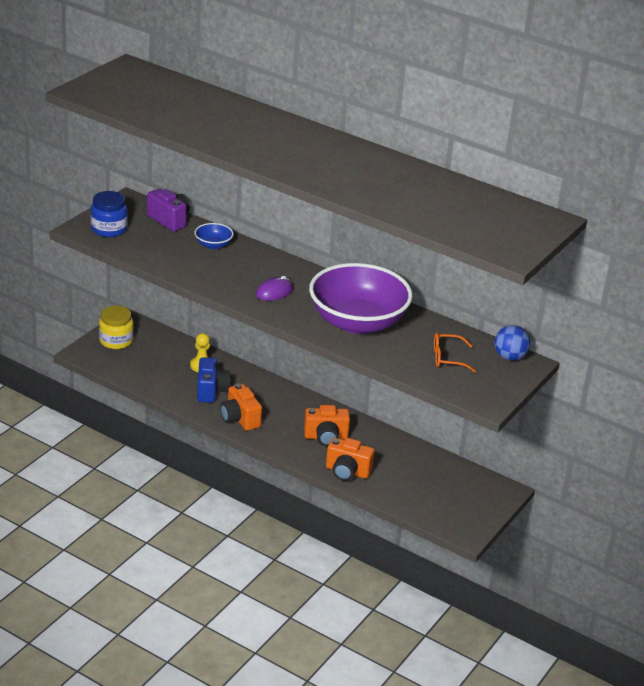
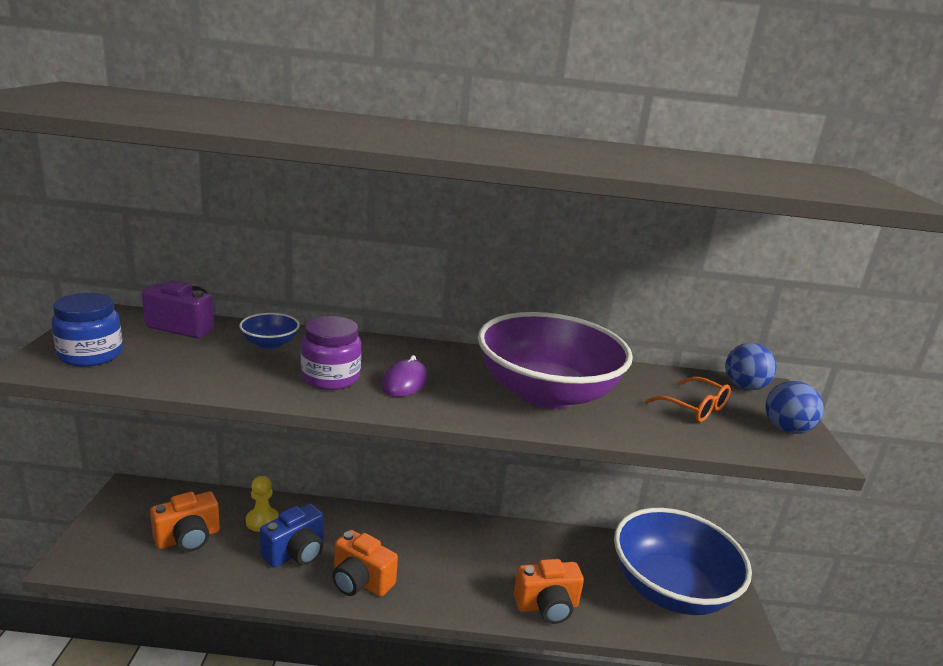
camera: 30 degrees left, 10 degrees down
yellow jar [99,305,134,349] -> none
blue camera [197,357,230,403] -> blue camera turned 75 degrees clockwise [260,503,324,568]
orange camera [304,405,350,447] -> orange camera moved to [150,491,220,552]
orange glasses [434,333,476,373] -> orange glasses turned 105 degrees counterclockwise [646,377,731,422]
none -> purple jar [301,316,361,390]
none -> blue bowl [614,508,752,615]
none -> blue ball [765,381,824,434]

